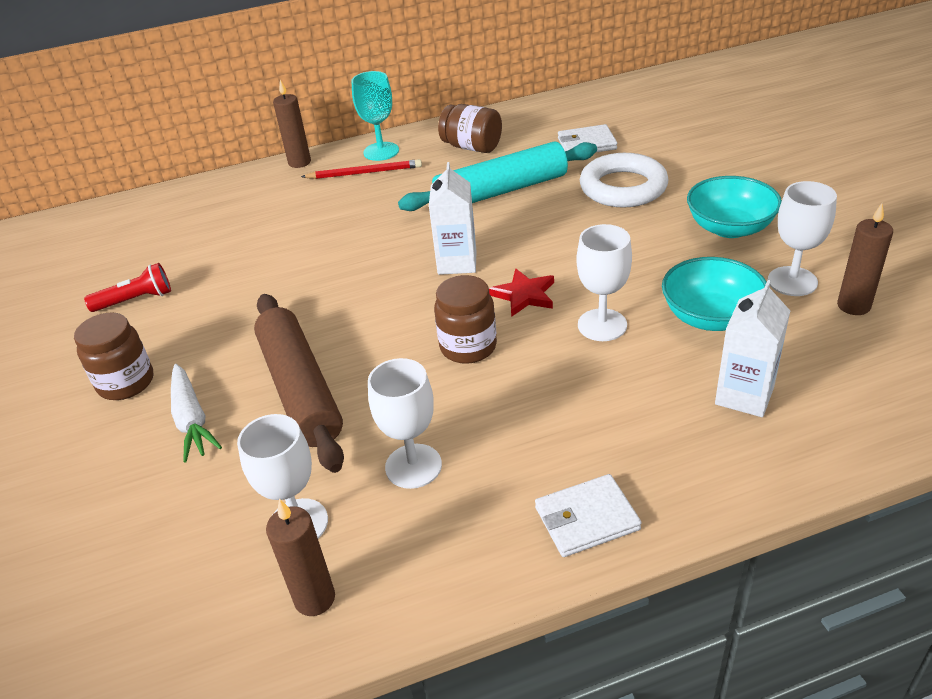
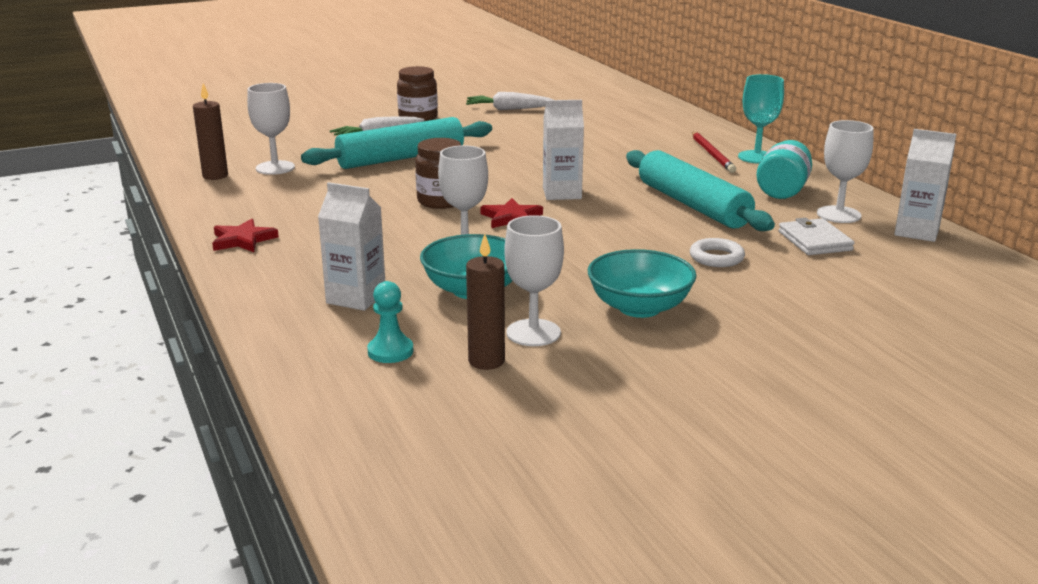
camera: 80 degrees right, 15 degrees down
red flashlight [84,263,171,312] -> white carrot [466,92,553,110]
brown rolling pin [254,294,344,473] -> turquoise rolling pin [301,117,492,169]
brown candle [273,80,311,168] -> none
white goblet [368,358,442,489] -> white goblet moved to [817,120,874,223]
brown jar [438,104,502,153] -> turquoise jar [756,140,812,199]
white wallet [535,474,641,557] -> red star [212,219,279,252]
white ring [580,153,669,208] -> white ring [690,238,745,267], size x0.53
none -> turquoise pawn [367,281,414,363]
none -> white carton [894,129,956,242]

